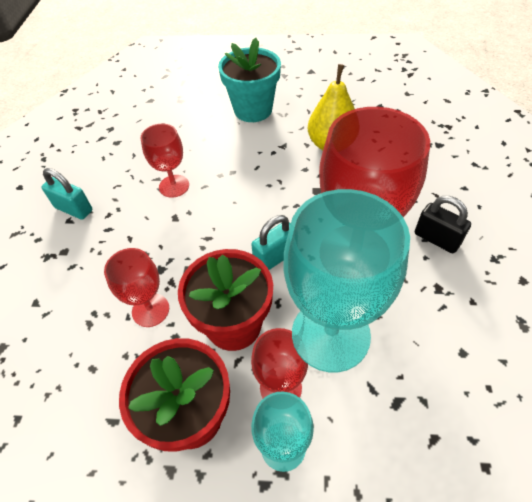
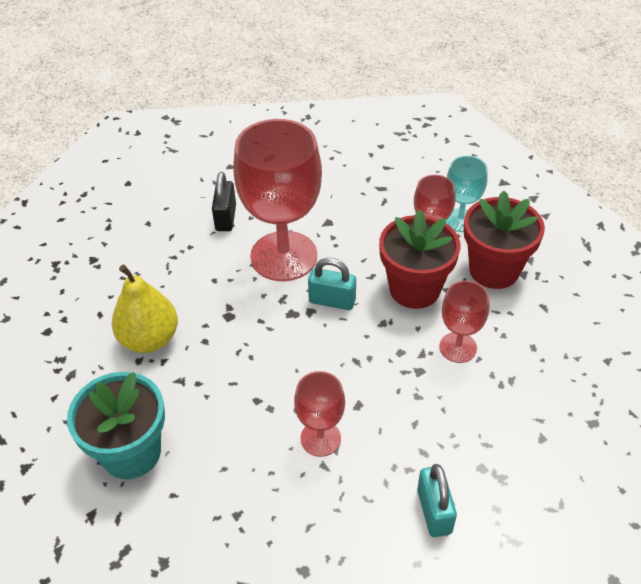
camera: 130 degrees left, 5 degrees down
turquoise goblet [284,189,410,372] -> none

